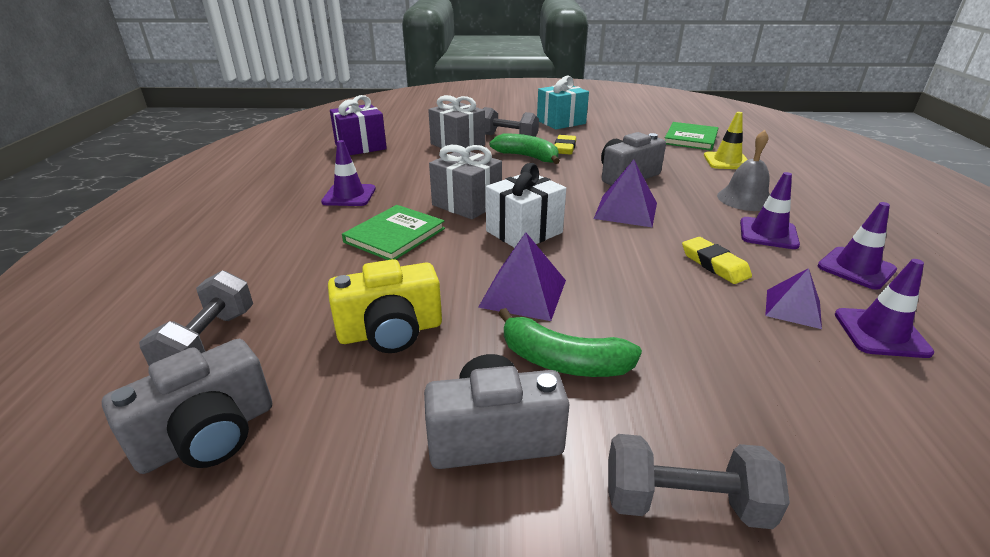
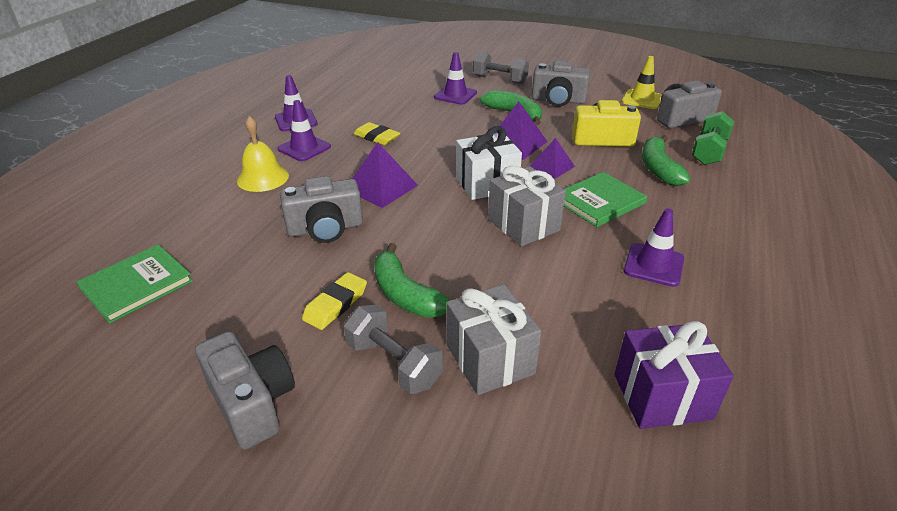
camera: 160 degrees left, 5 degrees up
grey dumbbell [139,270,253,366] -> green dumbbell [692,111,735,165]
turquoise gift [537,76,589,130] -> grey camera [195,331,295,450]
yellow eraser [682,237,752,284] -> yellow eraser turned 45 degrees counterclockwise [353,122,400,145]
yellow traffic cone [704,112,748,169] -> yellow traffic cone moved to [621,56,662,109]
grey bell [717,130,770,211] -> yellow bell [237,116,289,192]
purple pyramid [765,268,822,329] -> purple pyramid moved to [530,138,575,179]
purple traffic cone [835,259,934,358] -> purple traffic cone moved to [434,52,477,105]
none -> green banana [642,135,691,186]

